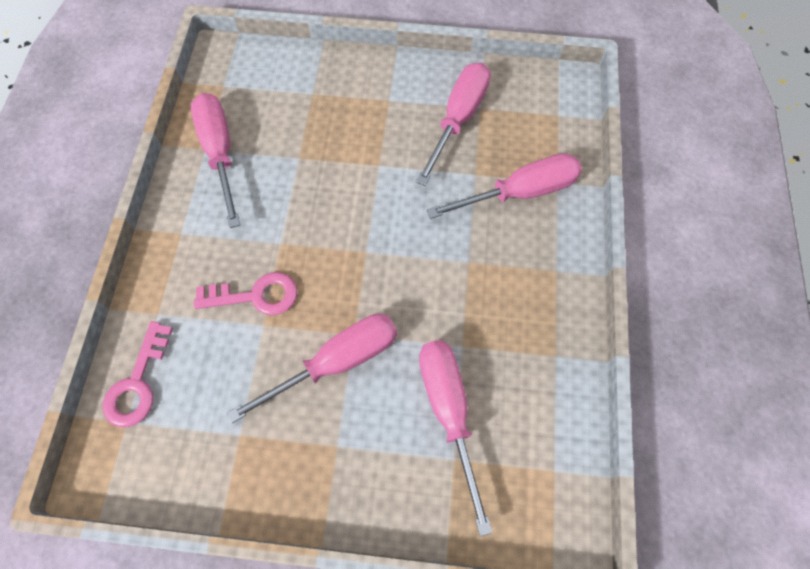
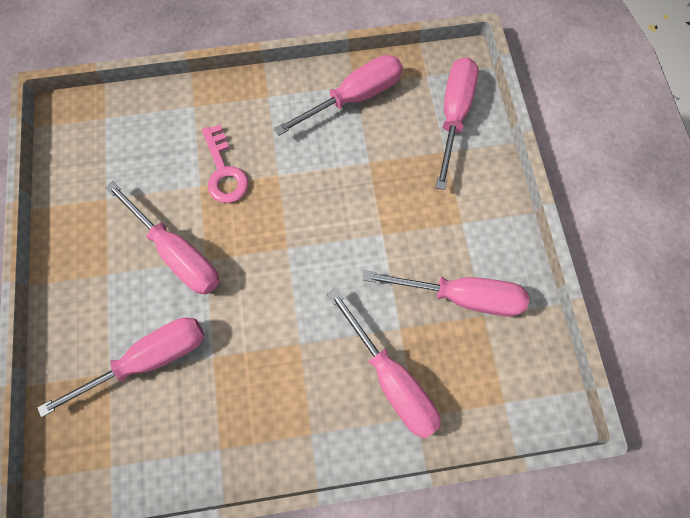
camera: 75 degrees right, 5 degrees up
pink key [103,321,173,427] -> none
none -> pink screwdriver [436,57,479,190]

